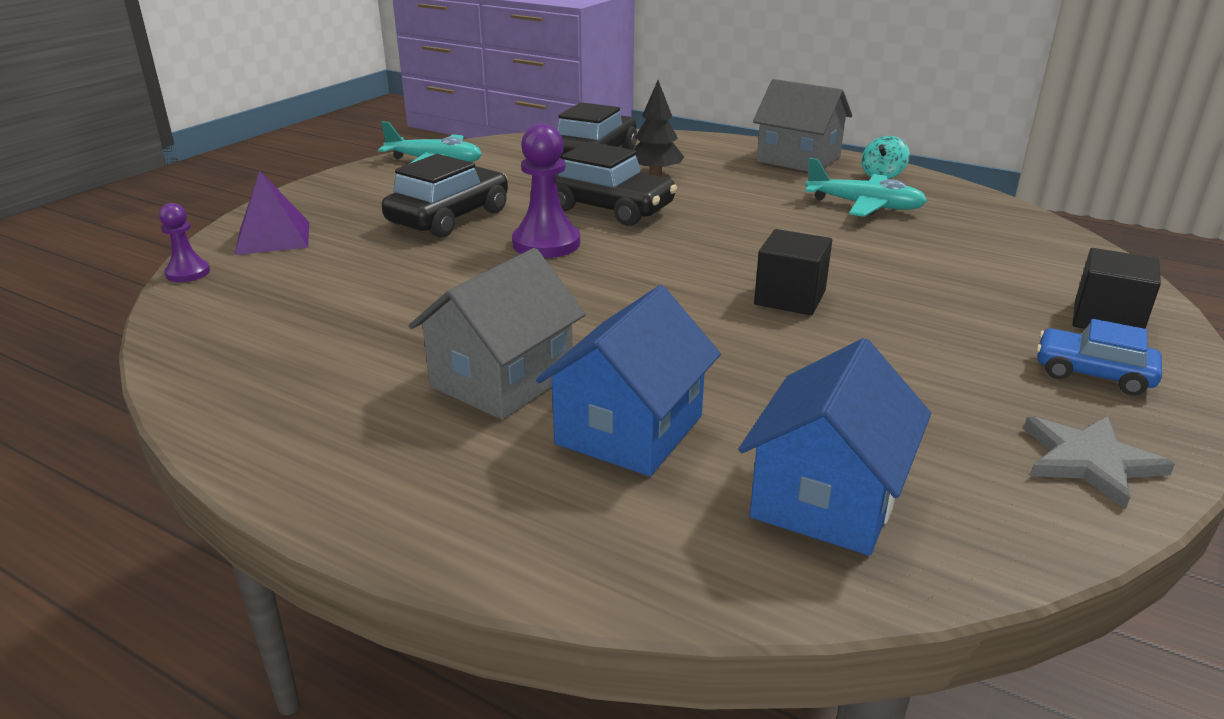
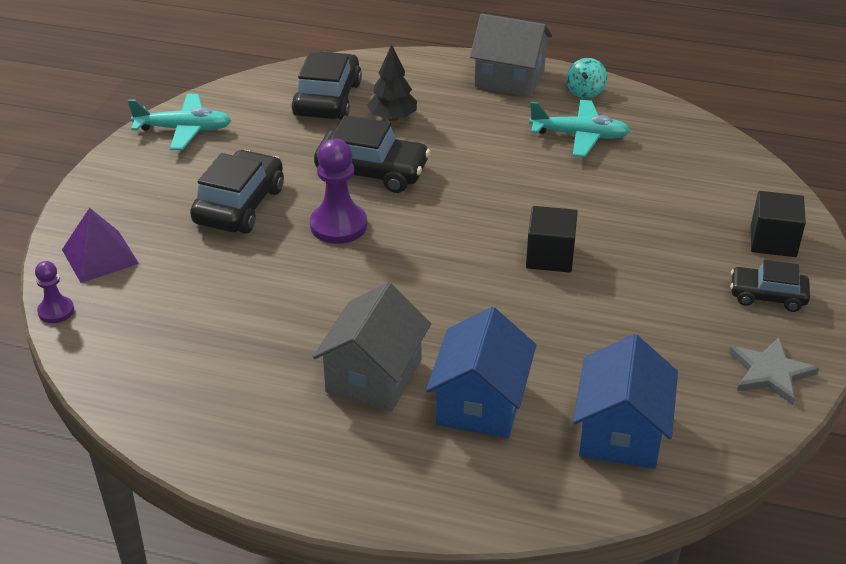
camera: 15 degrees left, 10 degrees up
blue car [1036,319,1162,396] -> black car [730,260,810,312]

